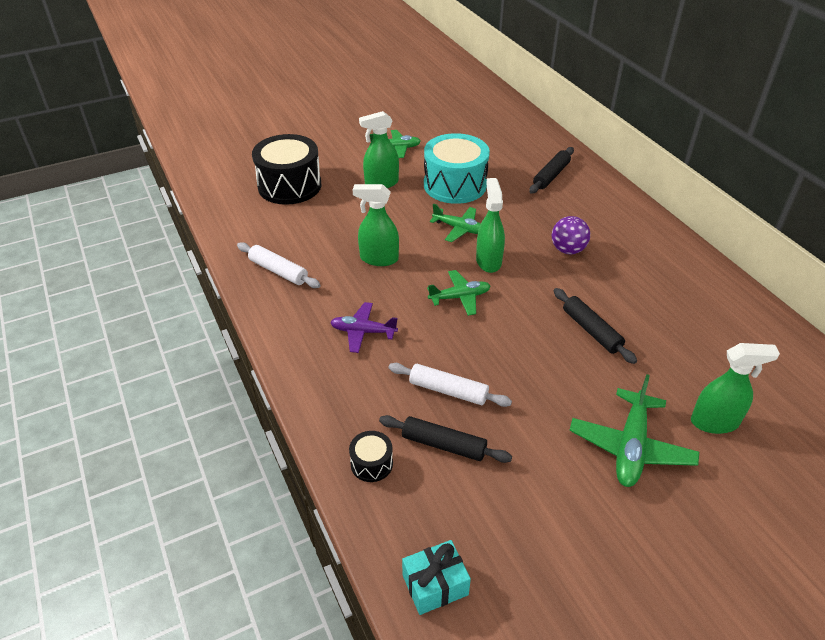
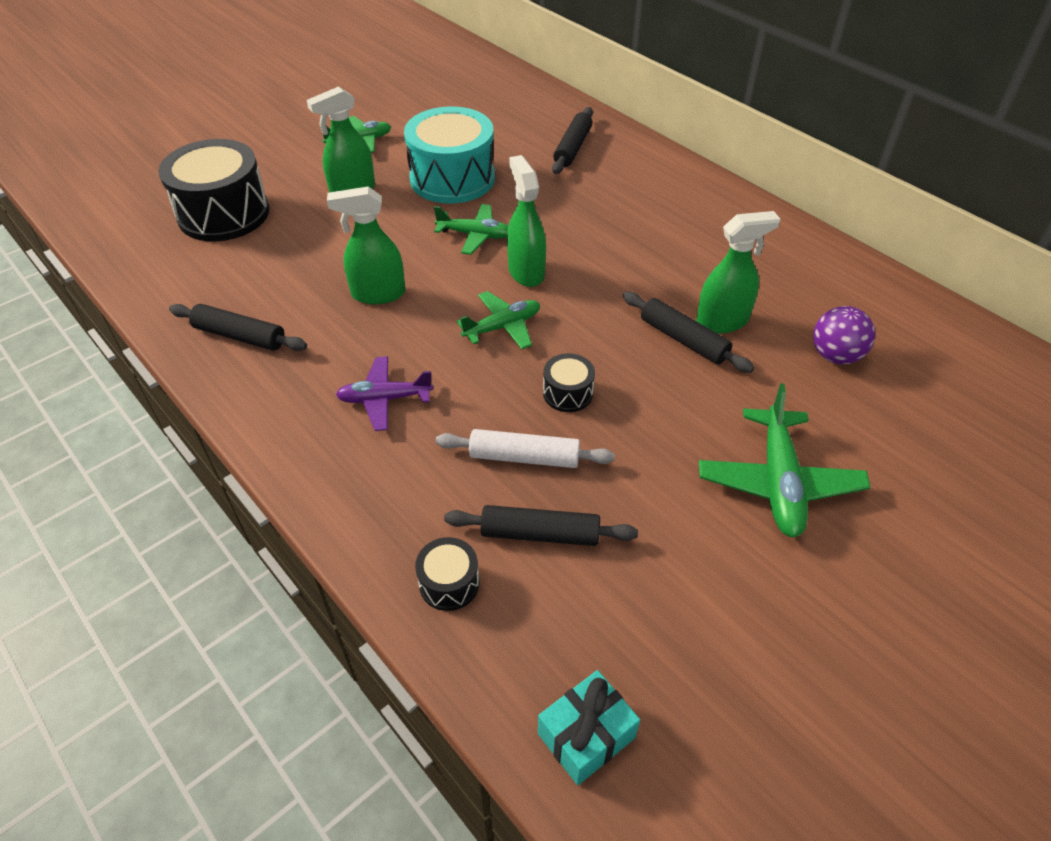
camera: 15 degrees left, 5 degrees up
white rolling pin [237,242,321,288] -> black rolling pin [169,304,307,351]
purple ball [552,216,590,254] -> purple ball moved to [813,306,875,364]
green spray bottle [691,343,780,434] -> green spray bottle moved to [696,211,780,334]
none -> black drum [543,353,595,412]

